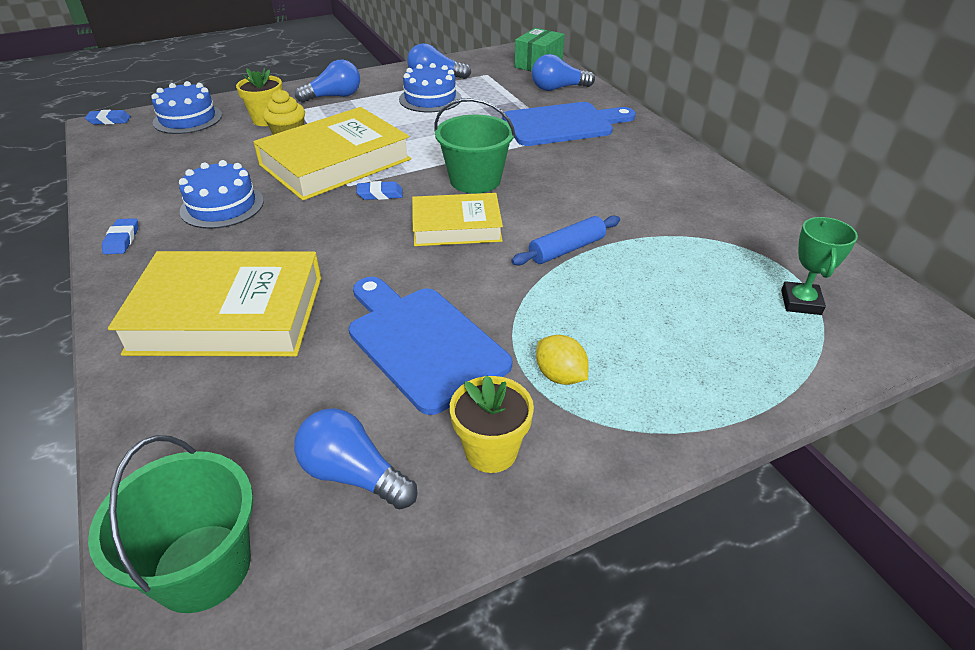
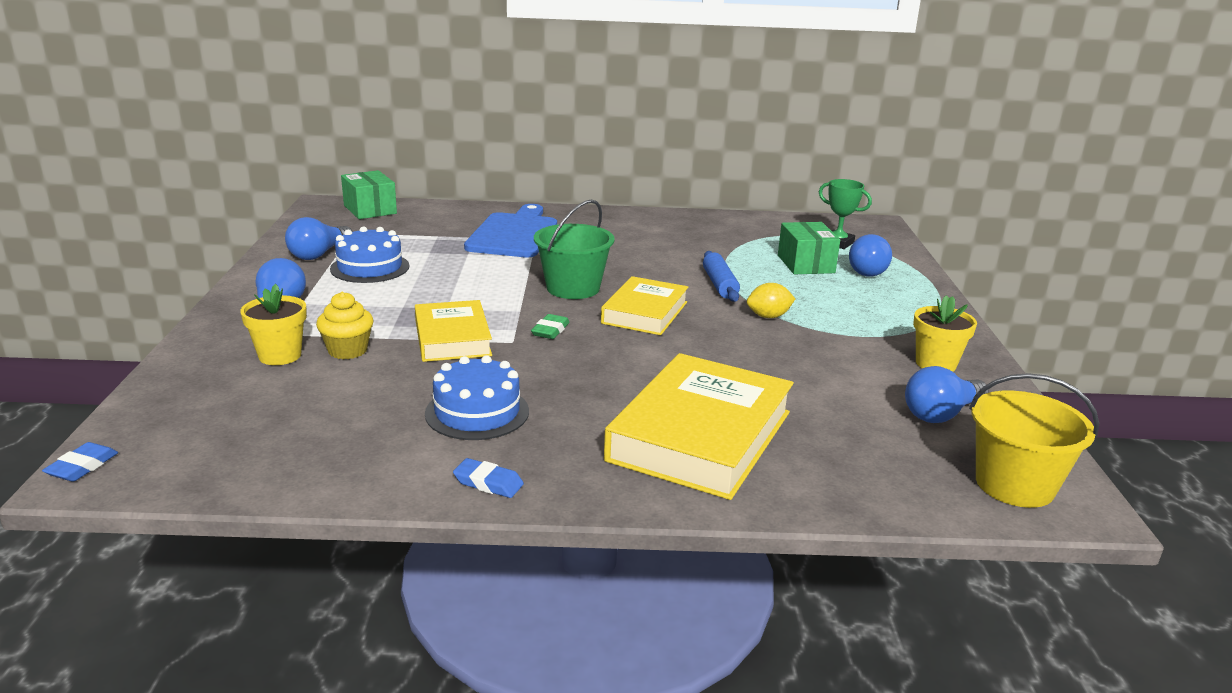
camera: 65 degrees left, 15 degrees down
green bucket [88,435,253,613] -> yellow bucket [969,373,1099,508]
blue cake [151,81,222,134] -> none
yellow book [253,107,411,201] -> yellow book [415,300,492,362], size x0.61
blue cutting board [349,277,512,415] -> none
blue eraser [356,181,403,200] -> green eraser [531,314,570,339]
blue light bulb [532,54,595,91] -> blue light bulb moved to [849,234,892,277]
yellow lemon [536,335,589,385] -> yellow lemon moved to [747,283,795,318]
none -> green box [778,222,840,274]

